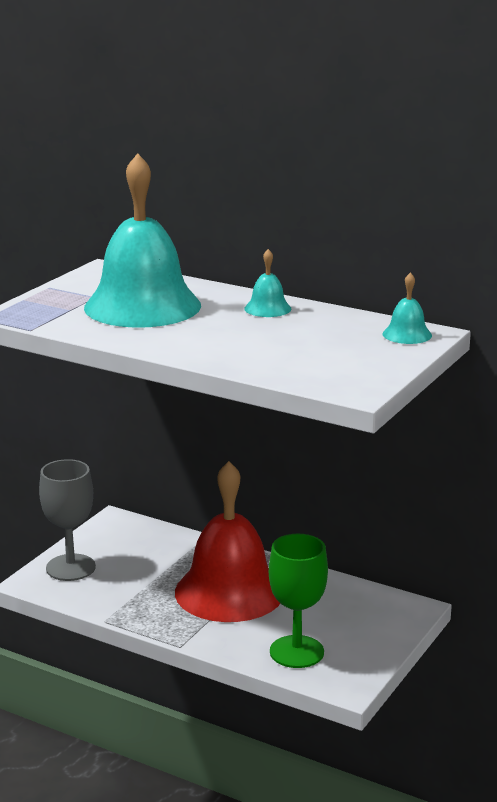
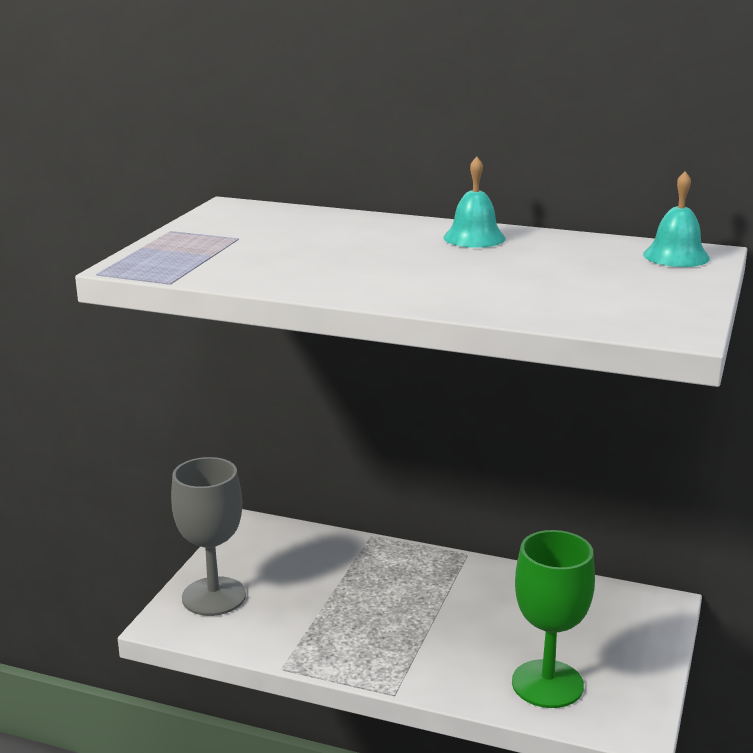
camera: 10 degrees left, 0 degrees up
turquoise bell [84,153,201,328] -> none
red bell [175,461,280,622] -> none

